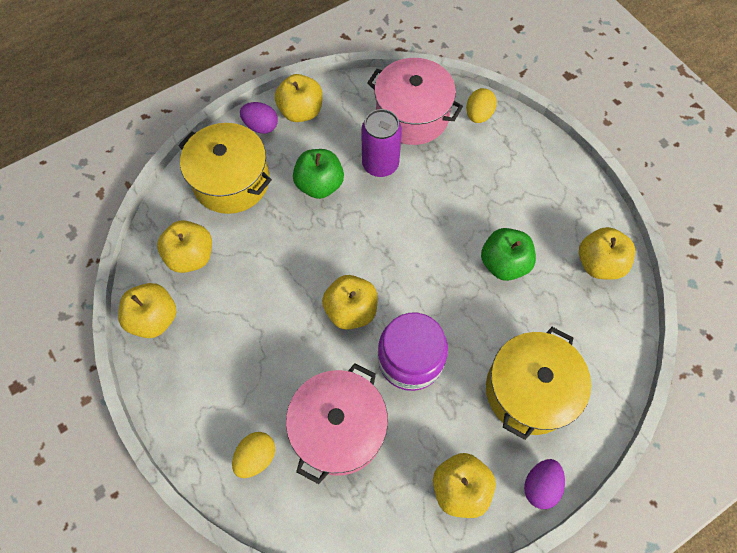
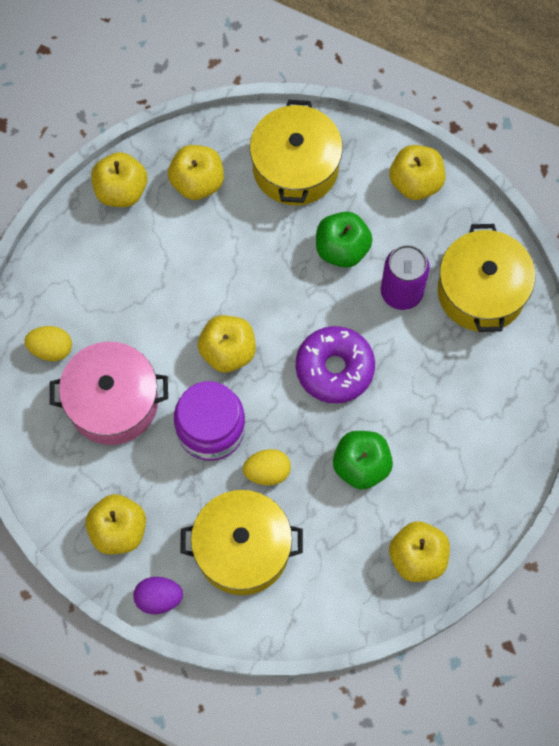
camera: 60 degrees right, 5 degrees up
purple egg [240,102,278,134] -> none
pink pot [367,58,463,145] -> yellow pot [438,224,535,332]
yellow egg [466,88,497,123] -> yellow egg moved to [243,449,291,485]
none -> purple donut [296,326,375,403]

